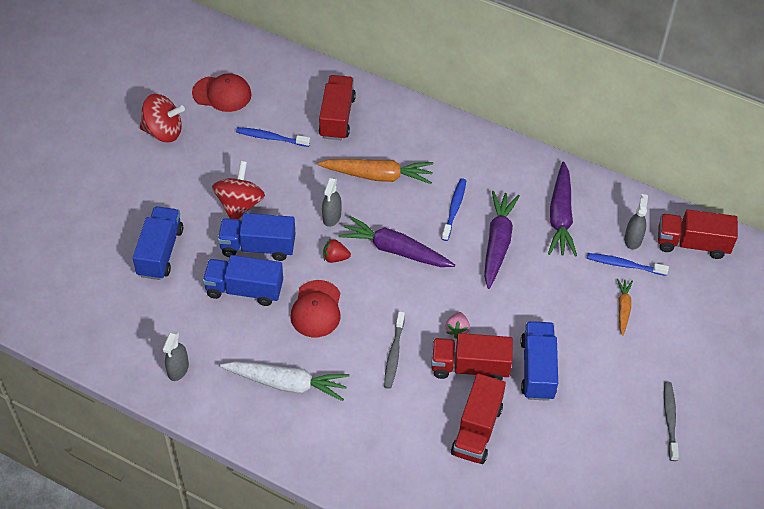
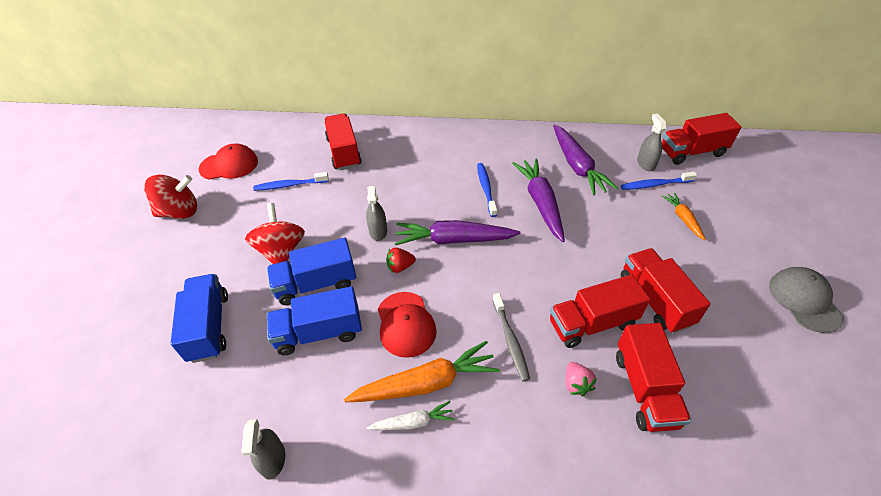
camera: 20 degrees left, 5 degrees down
white carrot [220,361,349,401] -> white carrot [366,401,455,430], size x0.54
orange carrot [317,159,433,184] -> orange carrot moved to [344,341,500,402]
pink strawberry [445,312,470,339] -> pink strawberry moved to [565,362,597,396]
blue truck [520,321,558,401] -> red truck [621,248,711,333]
grey toothbrush [664,382,679,461] -> grey cap [769,267,844,333]

